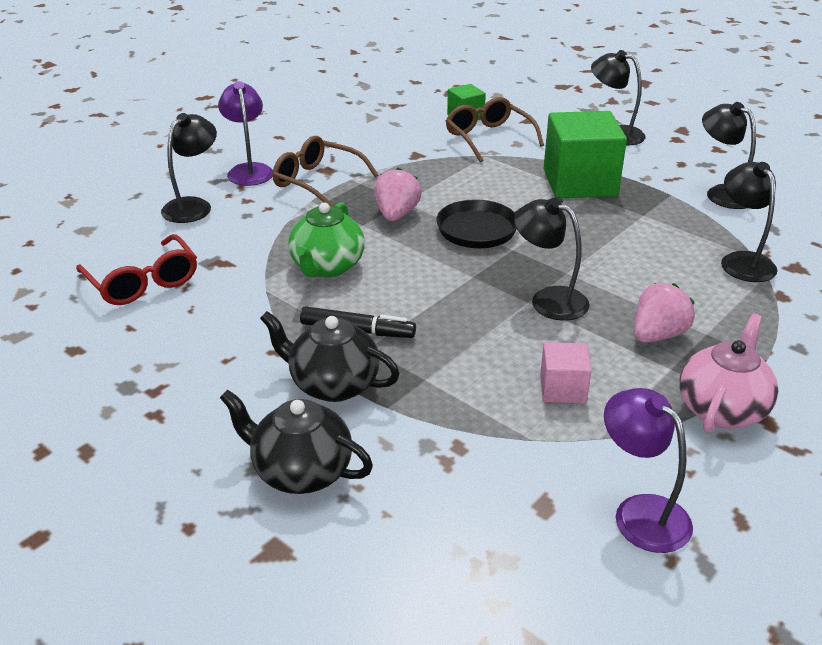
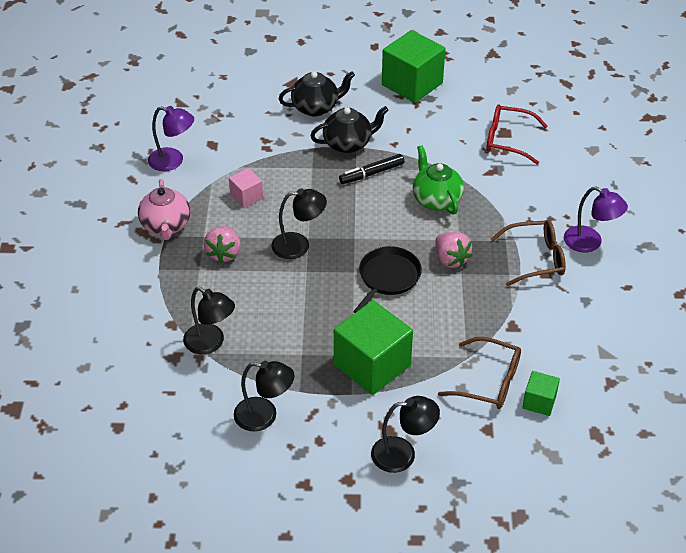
camera: 140 degrees right, 10 degrees up
black lamp [161,113,217,223] -> none
none -> green cube [382,30,445,103]

